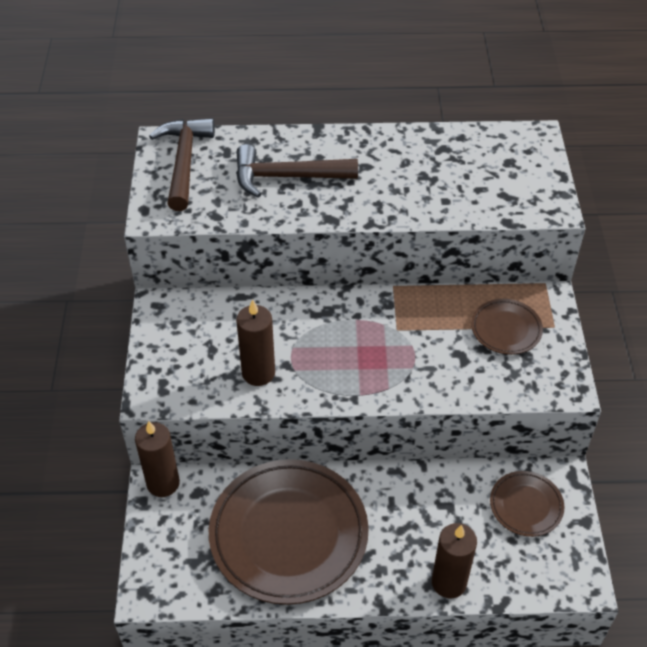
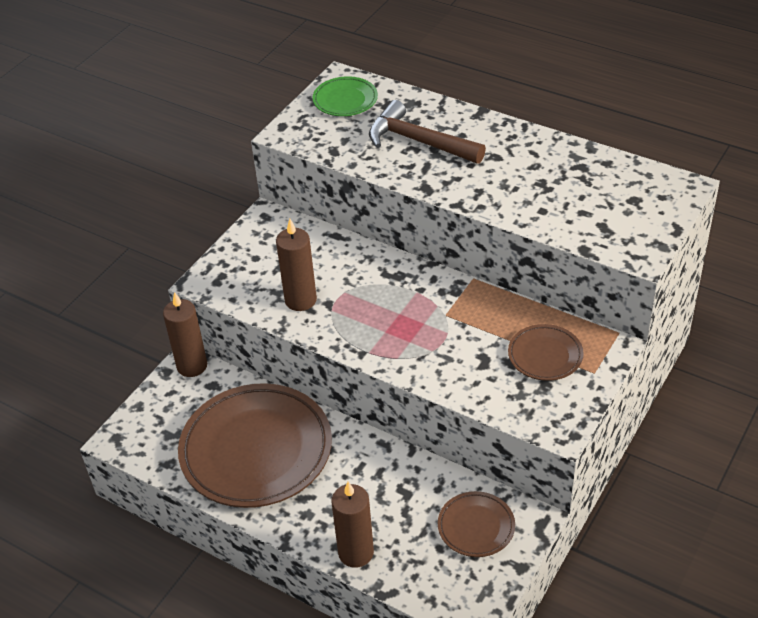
camera: 35 degrees right, 5 degrees down
brown hammer [149,118,215,211] -> green plate [312,76,378,116]

